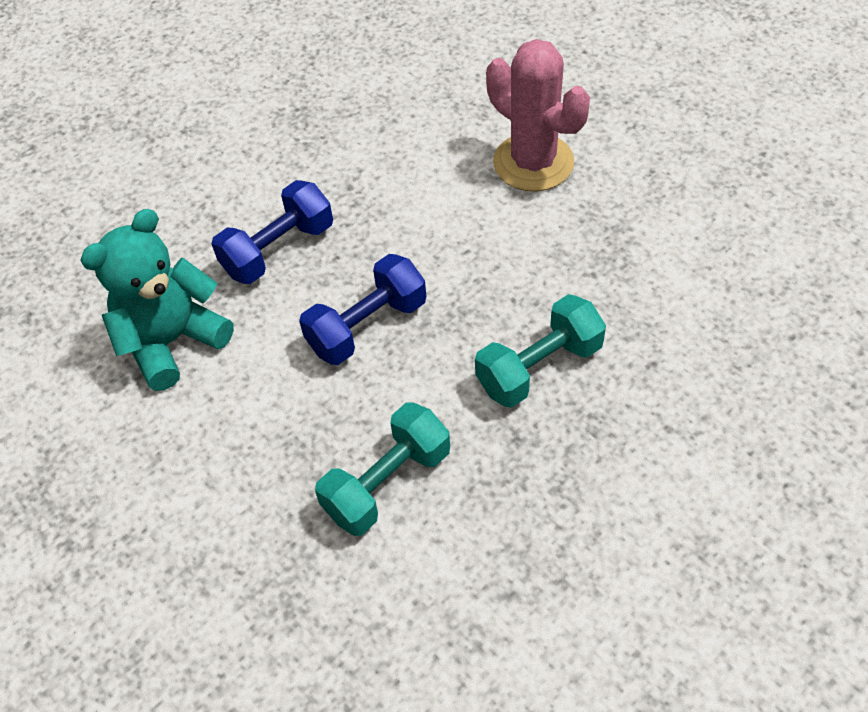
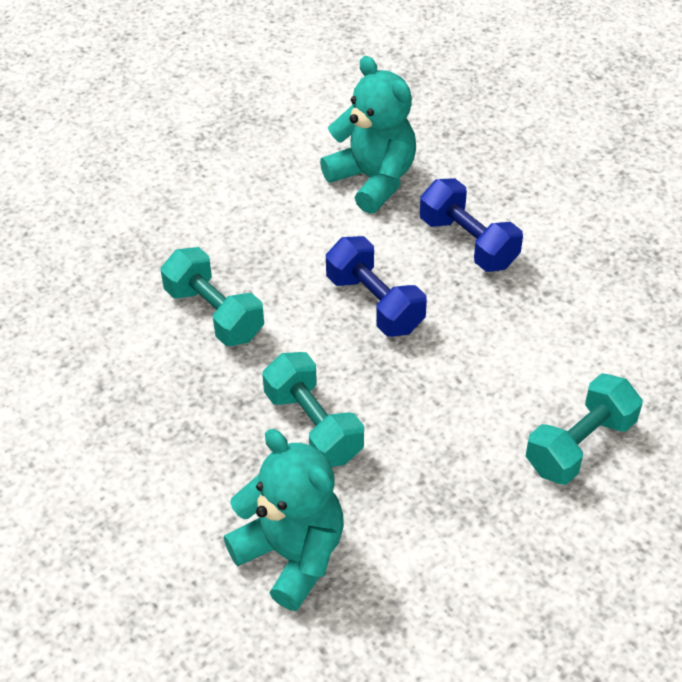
camera: 90 degrees right, 5 degrees down
pink cactus [486,39,590,191] -> turquoise dumbbell [526,373,642,485]
none -> turquoise teddy bear [224,429,344,611]

